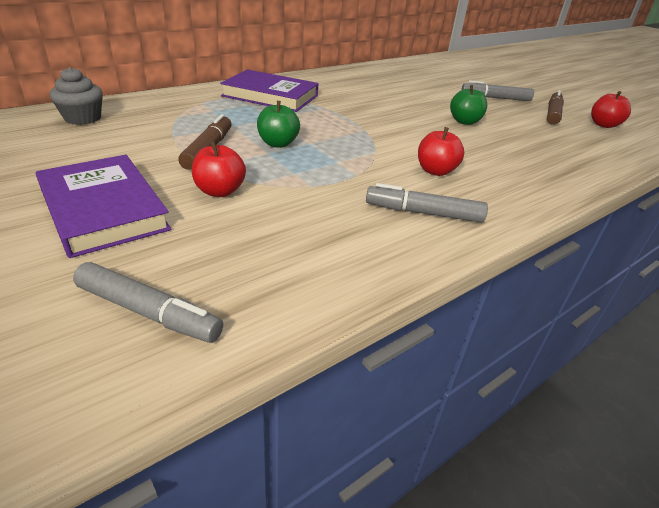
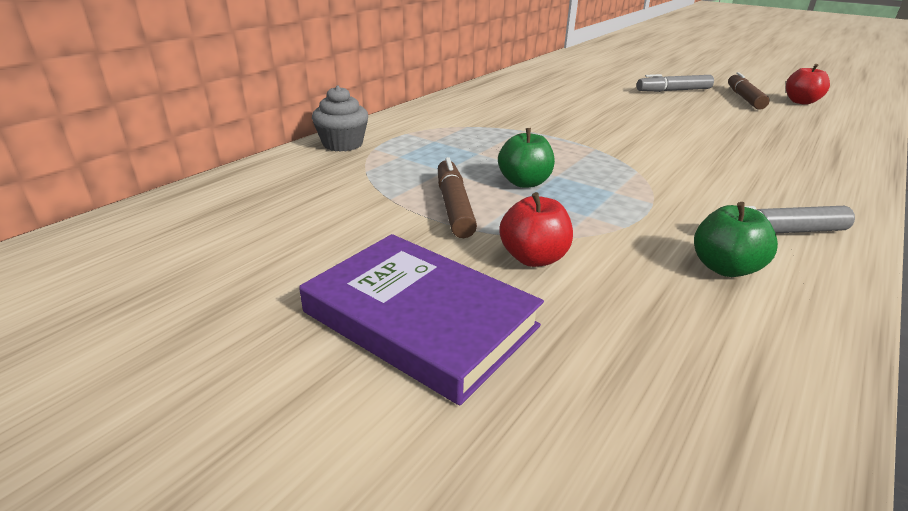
camera: 15 degrees left, 5 degrees down
grey cupcake [50,67,103,125] -> grey cupcake moved to [312,86,368,152]
grey marker [73,262,223,343] -> none
purple book [220,69,319,112] -> none
red apple [418,127,464,176] -> none
green apple [450,85,487,125] -> green apple moved to [694,202,778,277]

